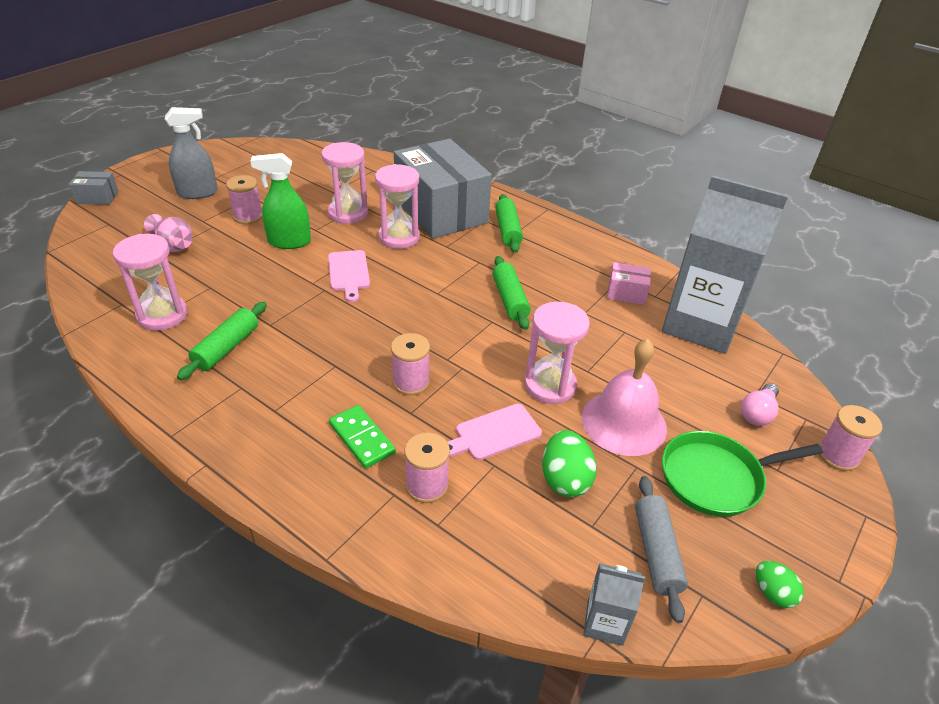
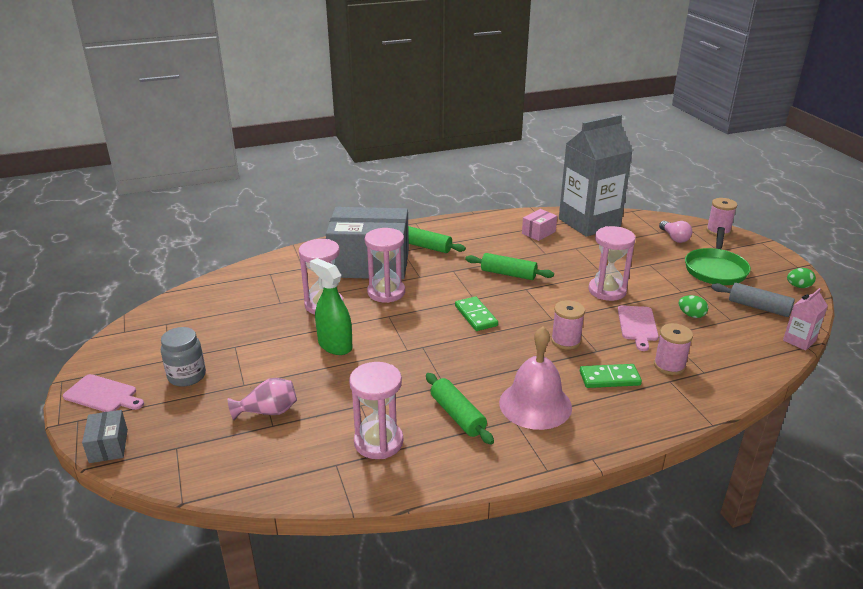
camera: 55 degrees left, 10 degrees down
grey box [69,171,119,205] -> grey box turned 45 degrees counterclockwise [82,410,128,463]
grey spray bottle [165,107,218,199] -> grey jar [161,327,206,387]
pink spool [226,175,262,224] -> none
green spray bottle [250,153,311,249] -> green spray bottle turned 105 degrees clockwise [309,258,352,355]
pink cutting board [328,250,370,302] -> pink cutting board moved to [63,374,144,412]
green egg [542,430,597,497] -> green egg [678,295,708,318], size x0.62
pink bell [582,339,667,456] -> pink bell moved to [499,326,572,430]
grey carton [583,563,645,646] -> pink carton [783,288,828,351]
none -> green domino [455,296,498,331]

